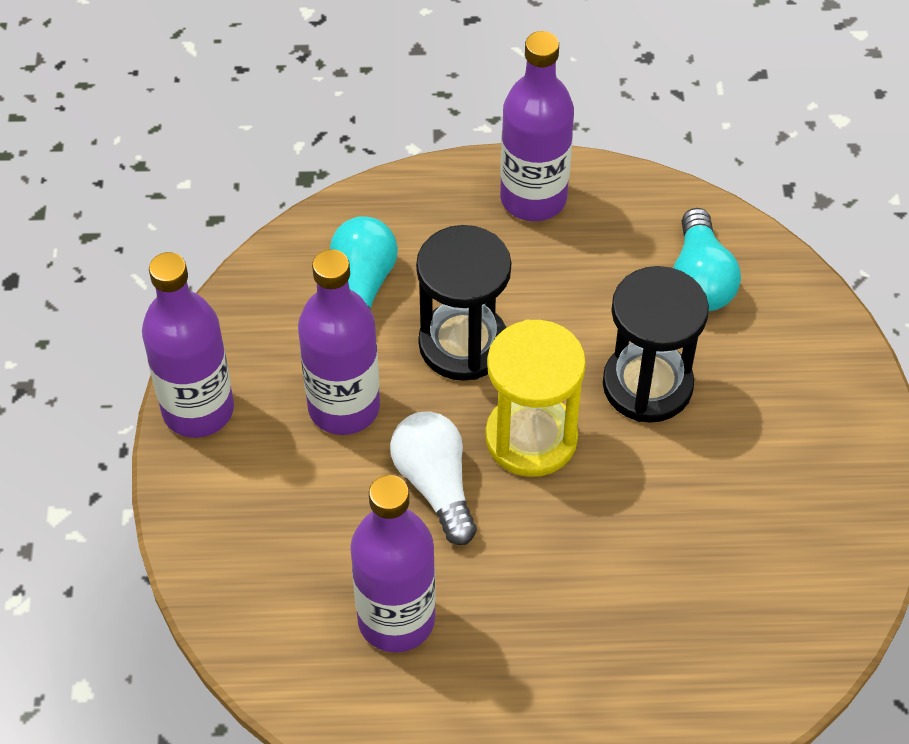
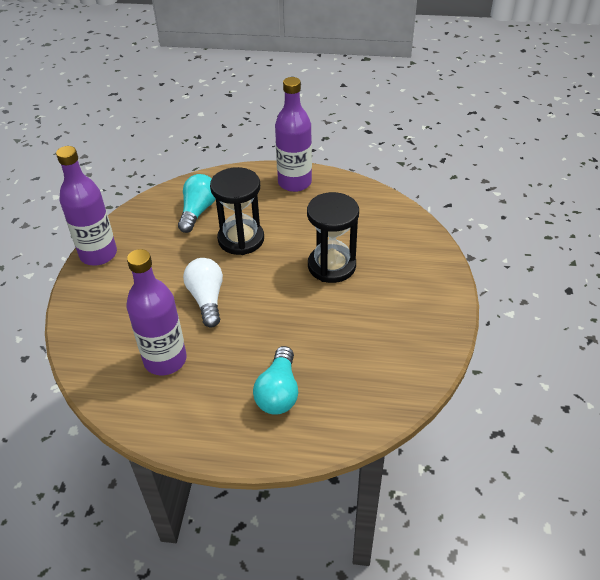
camera: 10 degrees right, 10 degrees down
purple bottle [298,249,380,435] -> none
yellow hourglass [485,319,586,477] -> none
turquoise light bulb [673,208,741,311] -> turquoise light bulb moved to [253,346,298,415]

